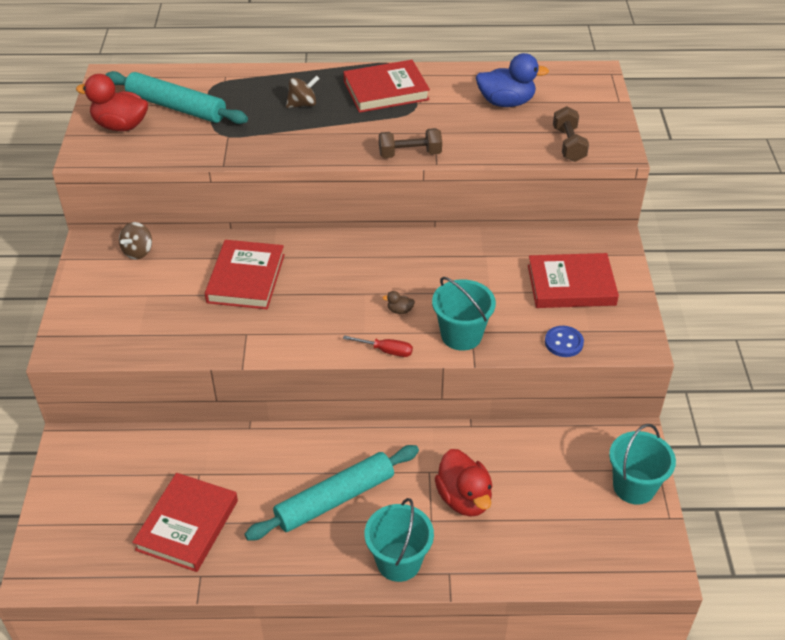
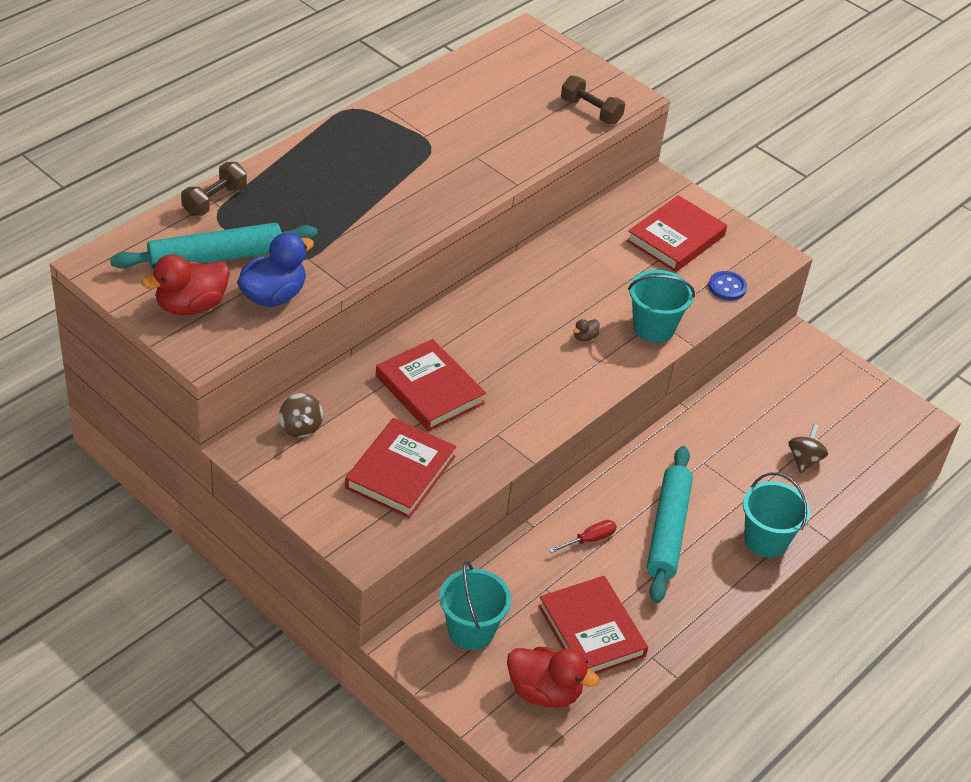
camera: 50 degrees left, 0 degrees up
brown spinning top [286,75,320,108] -> brown spinning top moved to [788,424,829,473]
red screwdriver [343,335,413,357] -> red screwdriver moved to [549,520,617,553]
red book [344,60,430,113] -> red book moved to [345,418,456,518]
brown dumbbell [379,128,442,158] -> brown dumbbell moved to [181,162,247,216]
red duck [434,449,492,517] -> red duck moved to [507,647,599,708]
blue duck [476,53,549,107] -> blue duck moved to [237,233,314,307]
turquoise bucket [609,424,676,505] -> turquoise bucket moved to [439,561,511,650]

